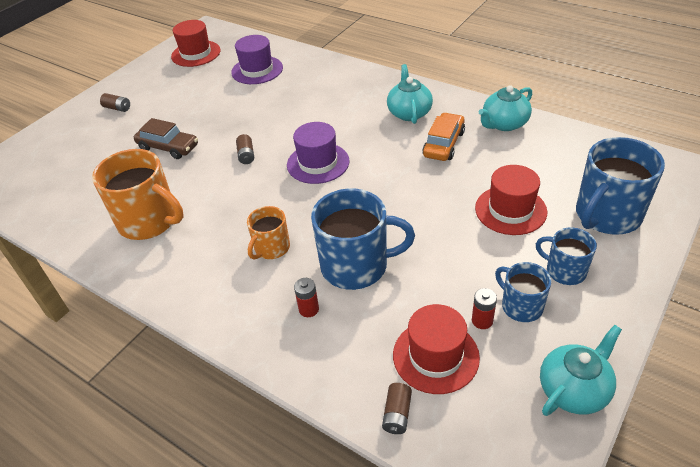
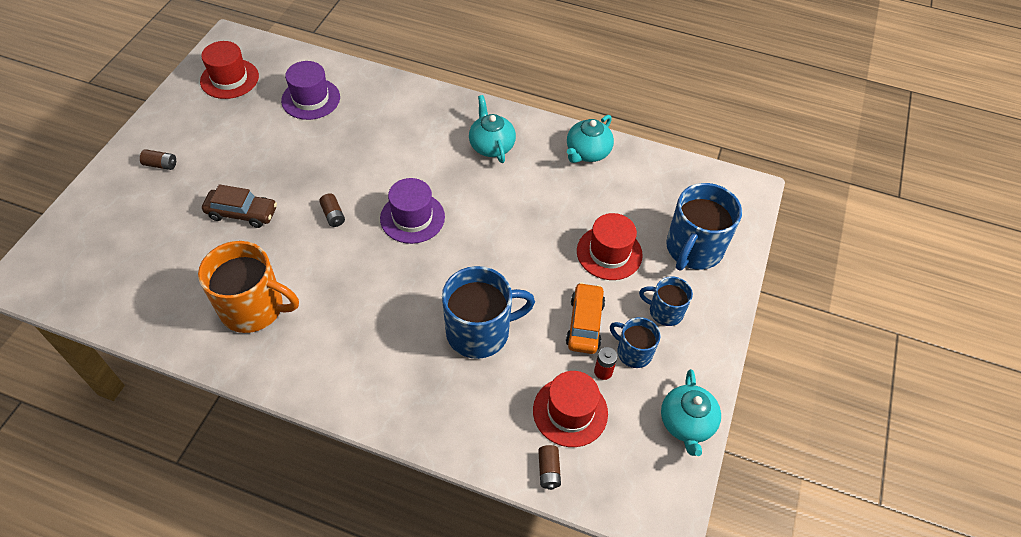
camera: 20 degrees left, 10 degrees up
orange mug [247,206,290,260] -> none
red battery [294,278,319,317] -> none
orange car [422,112,465,161] -> orange car moved to [566,282,605,354]
turquoise teapot [540,325,622,416] -> turquoise teapot turned 150 degrees clockwise [661,369,721,456]

